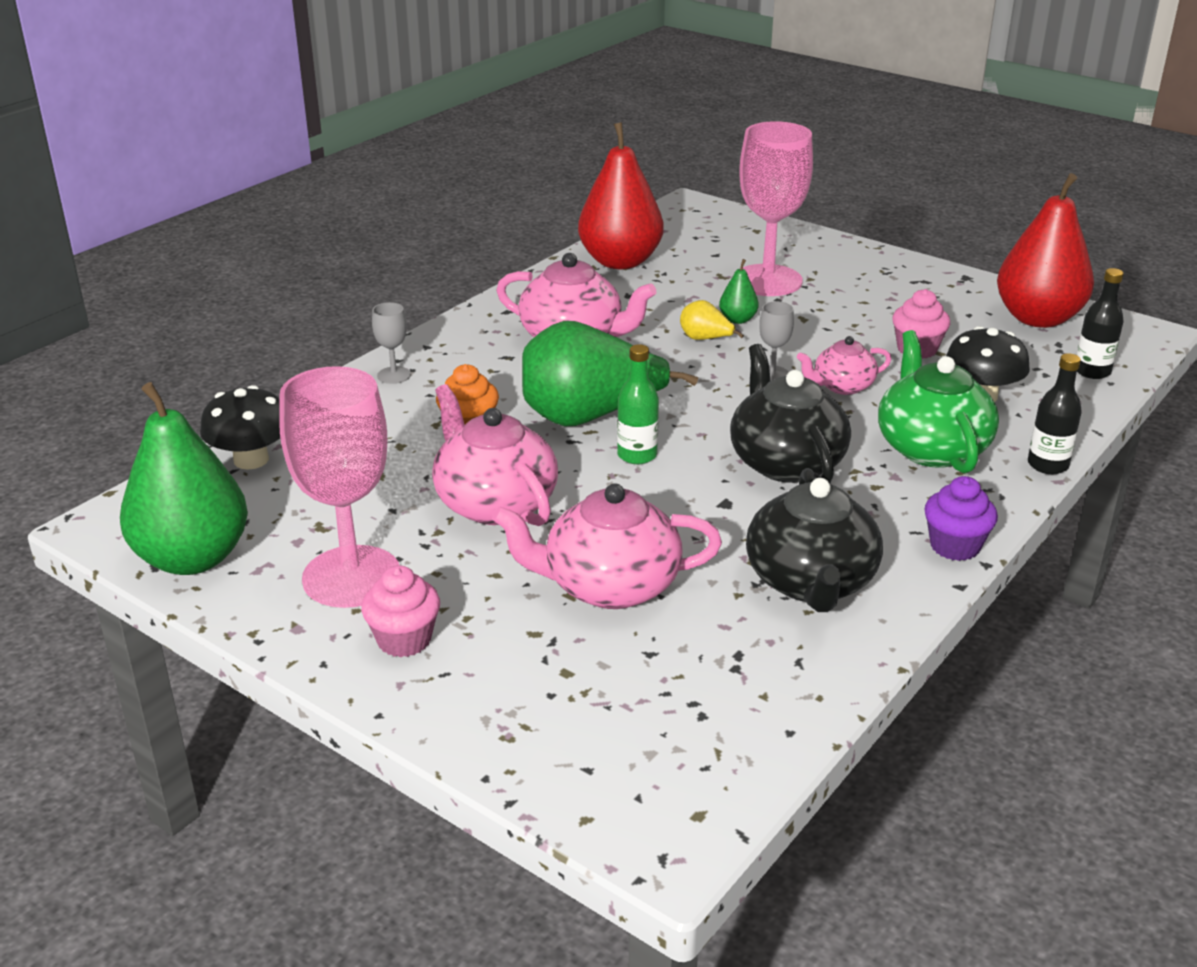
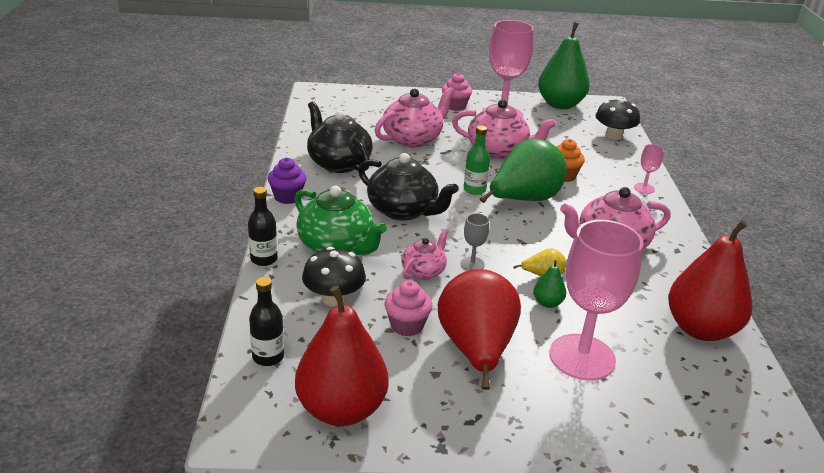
camera: 140 degrees right, 0 degrees up
grey goblet [372,302,411,384] -> pink goblet [634,144,664,194]
none -> red pear [438,269,521,390]

